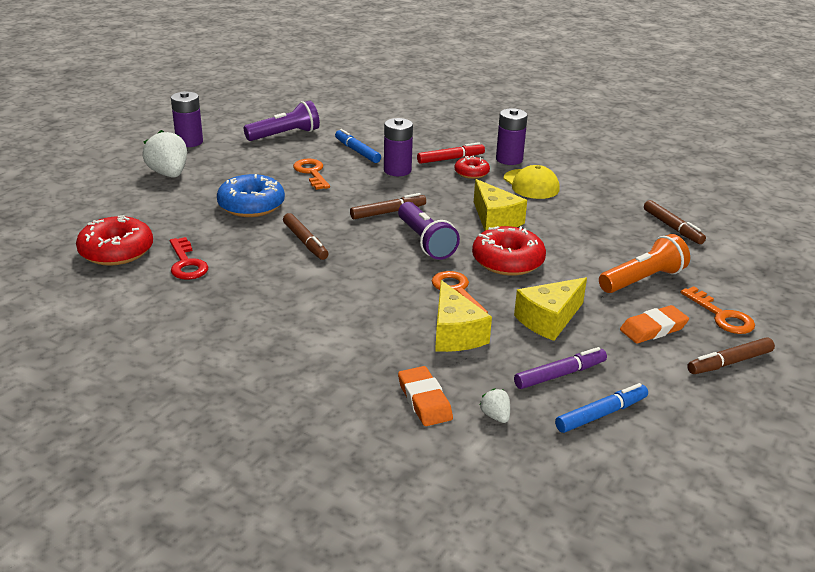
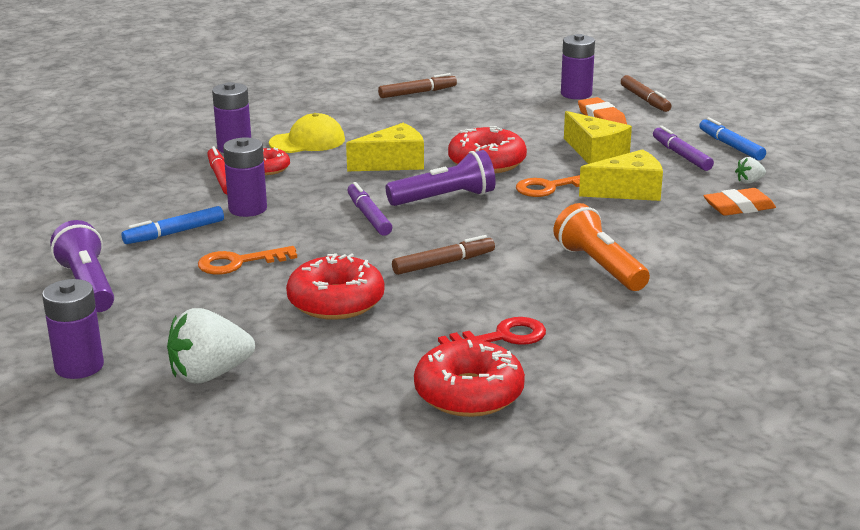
camera: 85 degrees left, 5 degrees down
blue donut [217,174,285,217] -> red donut [286,253,384,320]
brown marker [350,193,426,219] -> purple marker [347,182,392,236]
orange flashlight [599,234,690,293] -> orange flashlight moved to [554,203,650,291]
orange key [681,287,755,334] -> purple battery [561,34,595,99]

